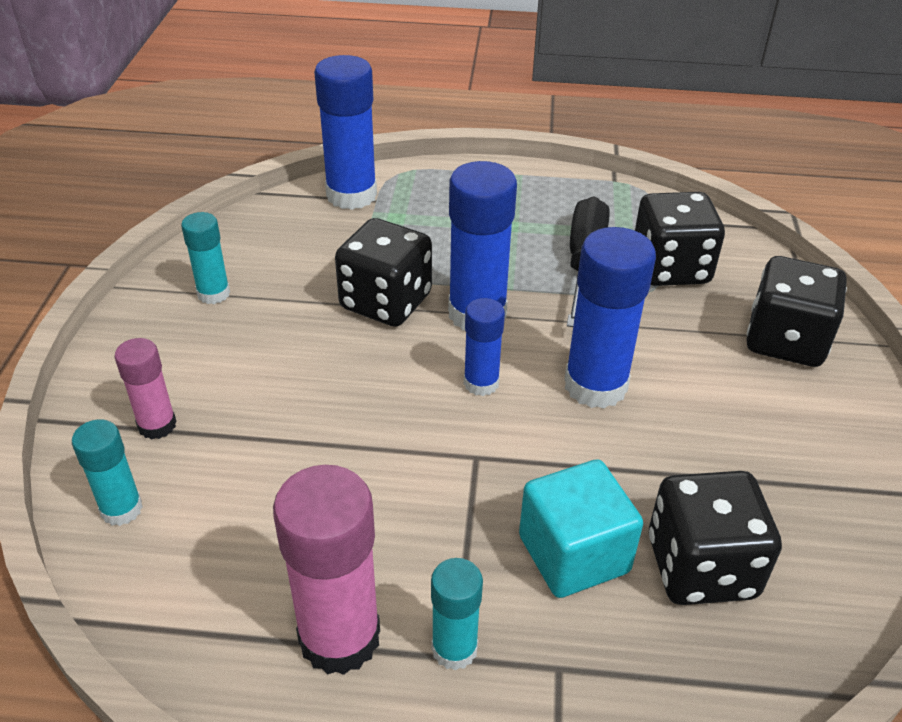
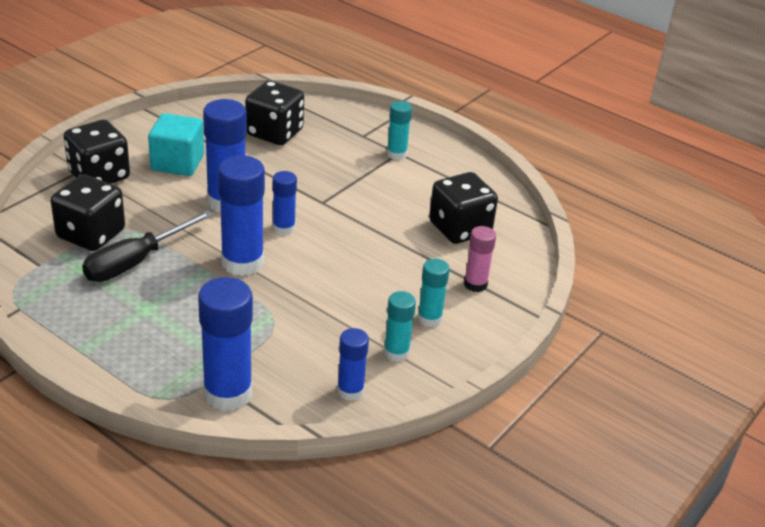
camera: 150 degrees left, 5 degrees down
turquoise glue stick [72,419,143,526] -> turquoise glue stick moved to [417,259,450,327]
pink glue stick [273,465,380,675] -> none
black dice [335,218,432,327] -> black dice moved to [429,172,498,244]
turquoise cube [519,459,643,598] -> turquoise cube moved to [148,113,204,176]
none -> blue glue stick [337,328,369,401]

